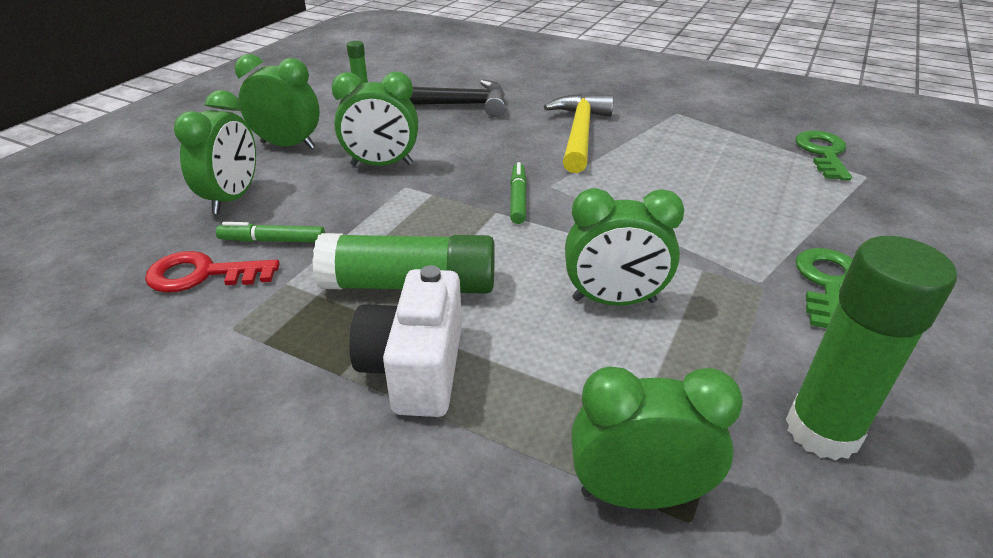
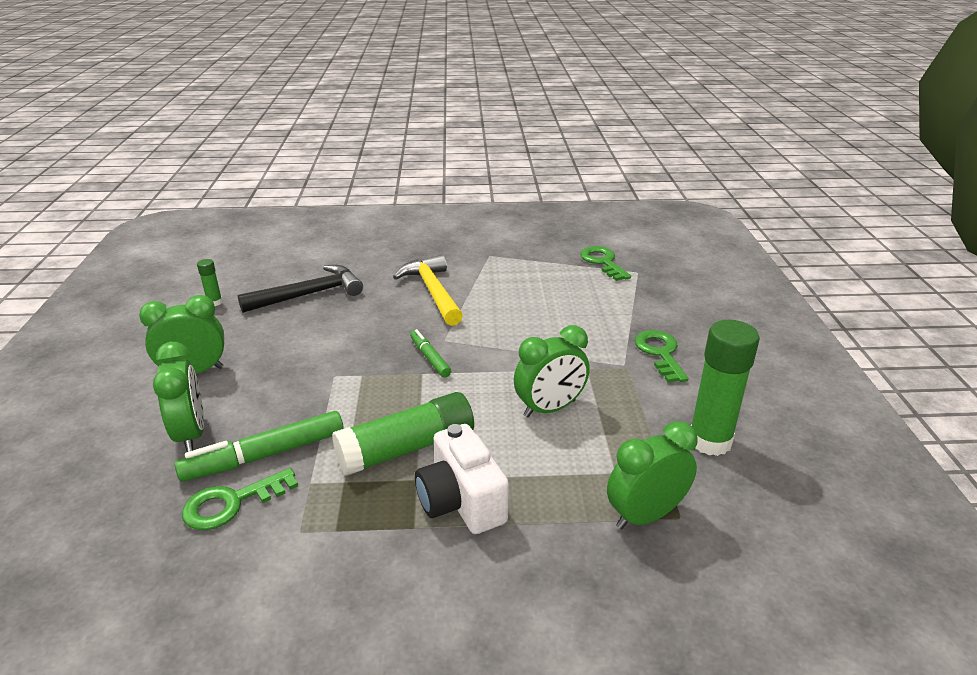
camera: 30 degrees left, 5 degrees down
red key [145,251,280,293] -> green key [182,468,298,530]
green marker [216,222,325,243] -> green marker [175,411,344,481], size x1.73
green clock [332,72,418,166] -> none

